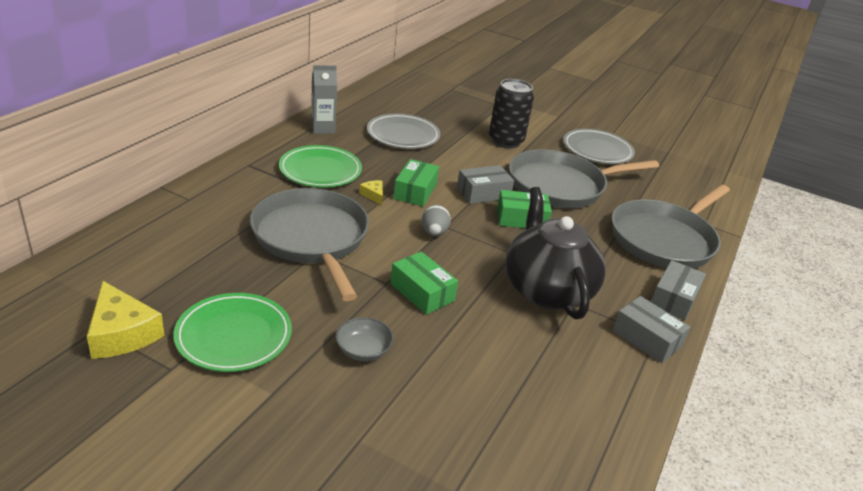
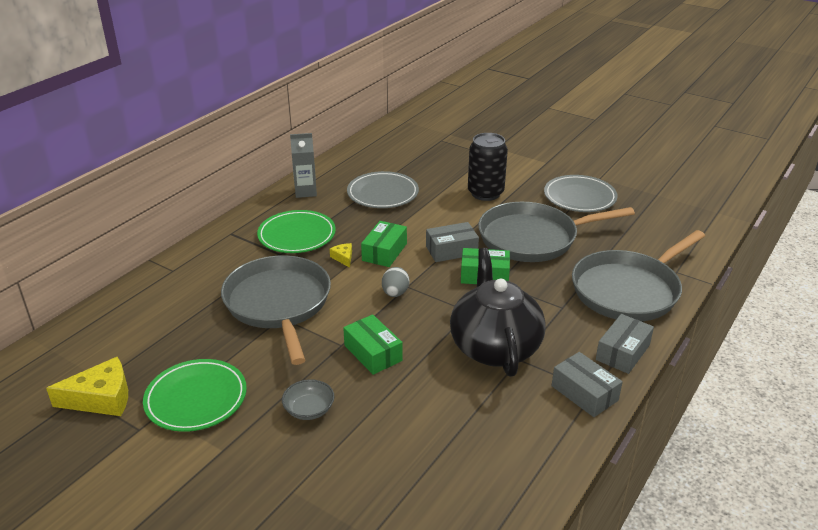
camera: 10 degrees right, 0 degrees up
yellow cheese [87,281,165,359] -> yellow cheese turned 75 degrees counterclockwise [46,357,128,416]

